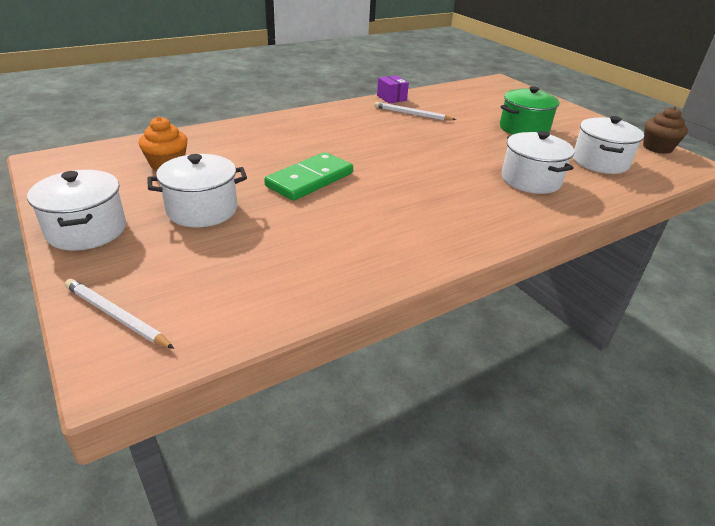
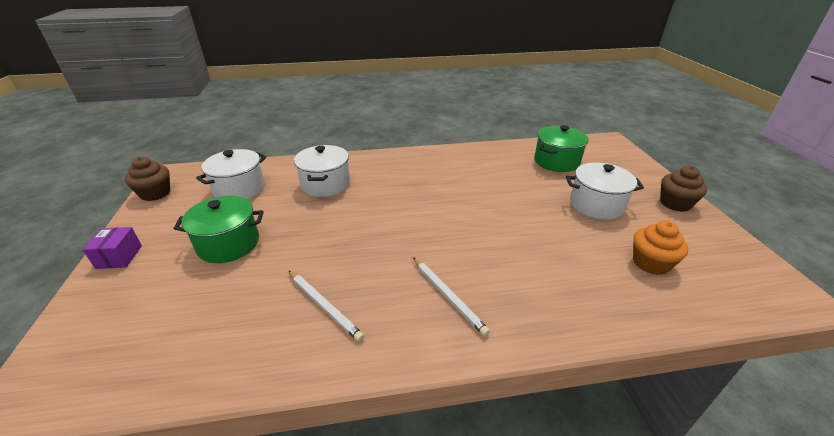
camera: 155 degrees left, 0 degrees up
white pot [27,170,126,250] -> brown cupcake [660,166,707,212]
white pencil [65,279,174,349] -> white pencil moved to [413,257,490,336]
green domino [264,152,353,201] -> none
purple box [377,75,409,103] -> purple box moved to [83,227,142,269]
none -> green pot [534,125,588,172]

